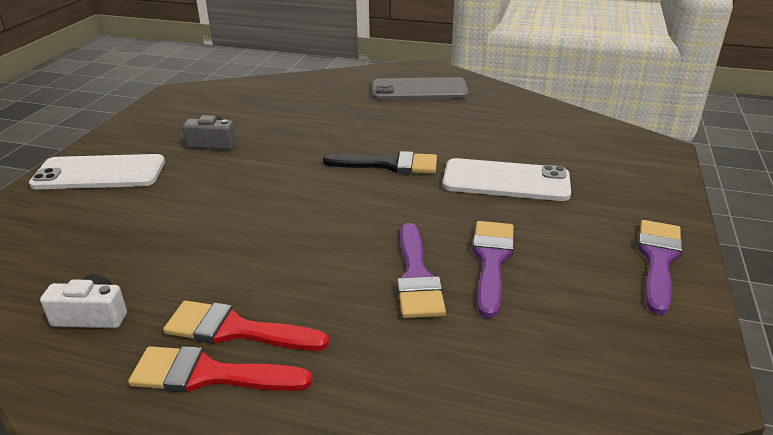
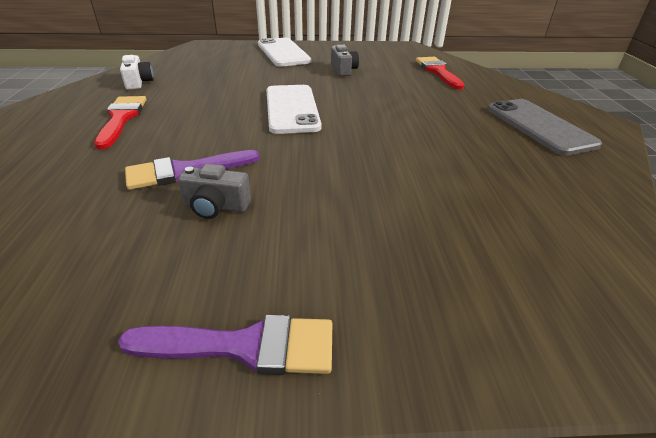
camera: 70 degrees right, 5 degrees up
red brush [128,346,313,393] -> red brush moved to [416,57,464,90]
black brush [323,151,437,174] -> none
white phone [442,158,571,201] -> white phone moved to [266,85,322,134]
purple brush [472,221,514,318] -> grey camera [178,164,251,219]

